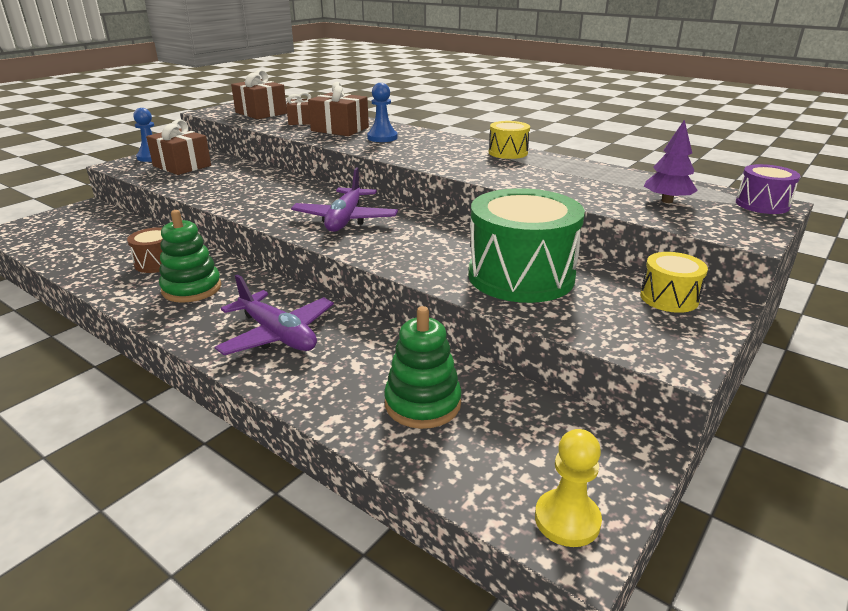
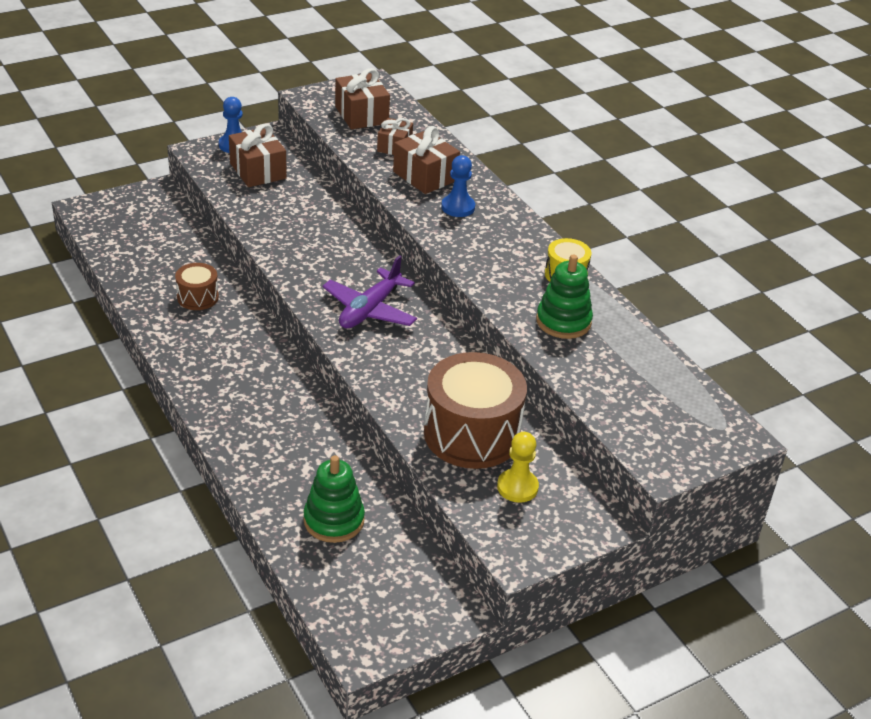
camera: 20 degrees right, 10 degrees up
green stacking toy [159,210,221,303] -> green stacking toy moved to [536,254,593,339]
purple plane [215,274,334,355] -> none
green drum [468,188,585,303] -> brown drum [424,352,527,469]
yellow pawn [535,429,602,547] -> yellow pawn moved to [497,432,539,503]
yellow drum [640,252,708,313] -> none
purple tree [644,119,698,203] -> none
purple drum [736,164,800,214] -> none

